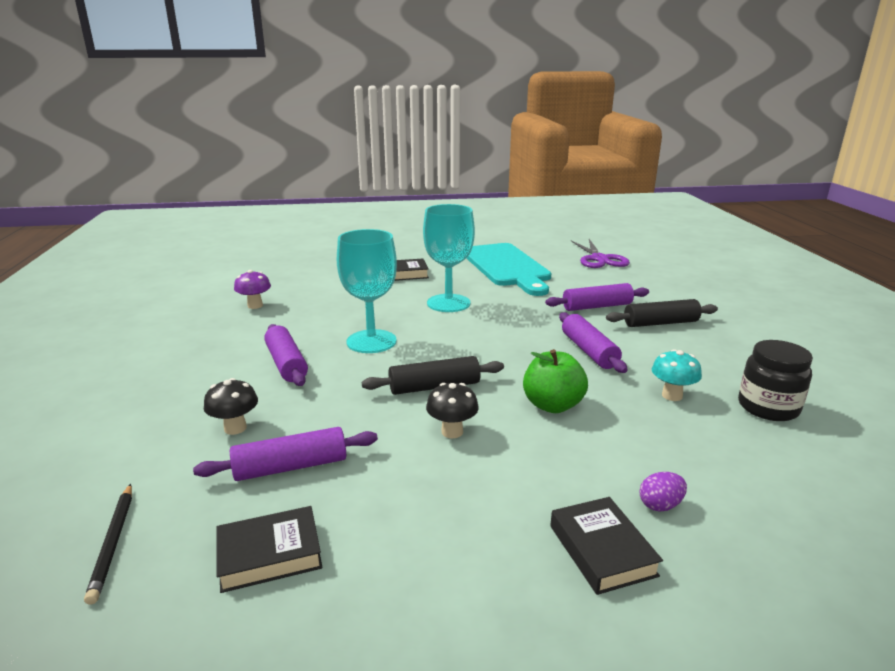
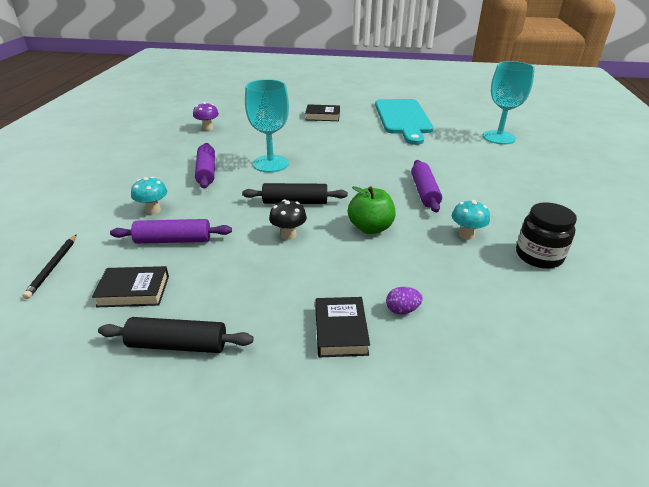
camera: 15 degrees right, 10 degrees up
black mushroom [204,378,258,435] -> turquoise mushroom [131,177,167,214]
turquoise goblet [423,204,475,312] -> turquoise goblet moved to [482,61,535,144]
purple rolling pin [545,283,649,311] -> none
purple scissors [571,239,630,268] -> none
black rolling pin [606,299,718,327] -> black rolling pin moved to [98,317,254,353]

